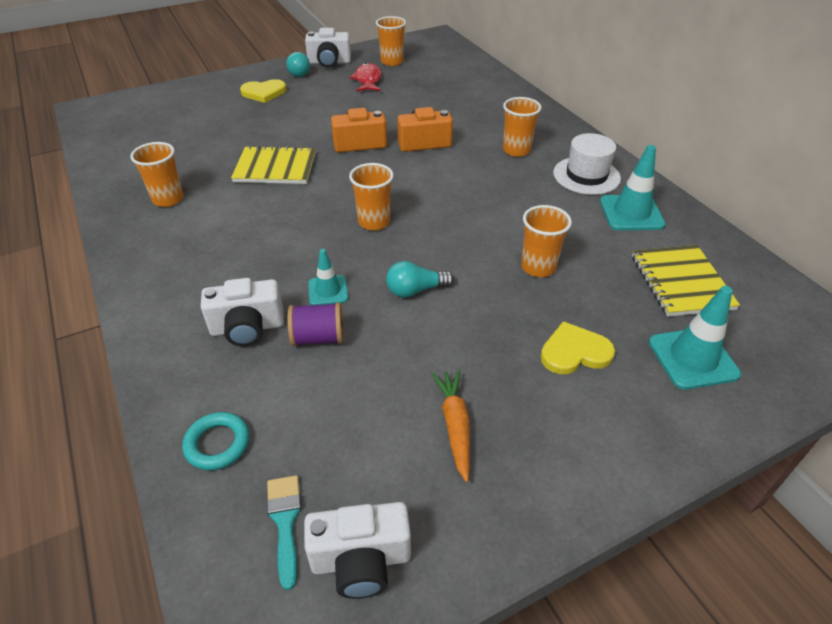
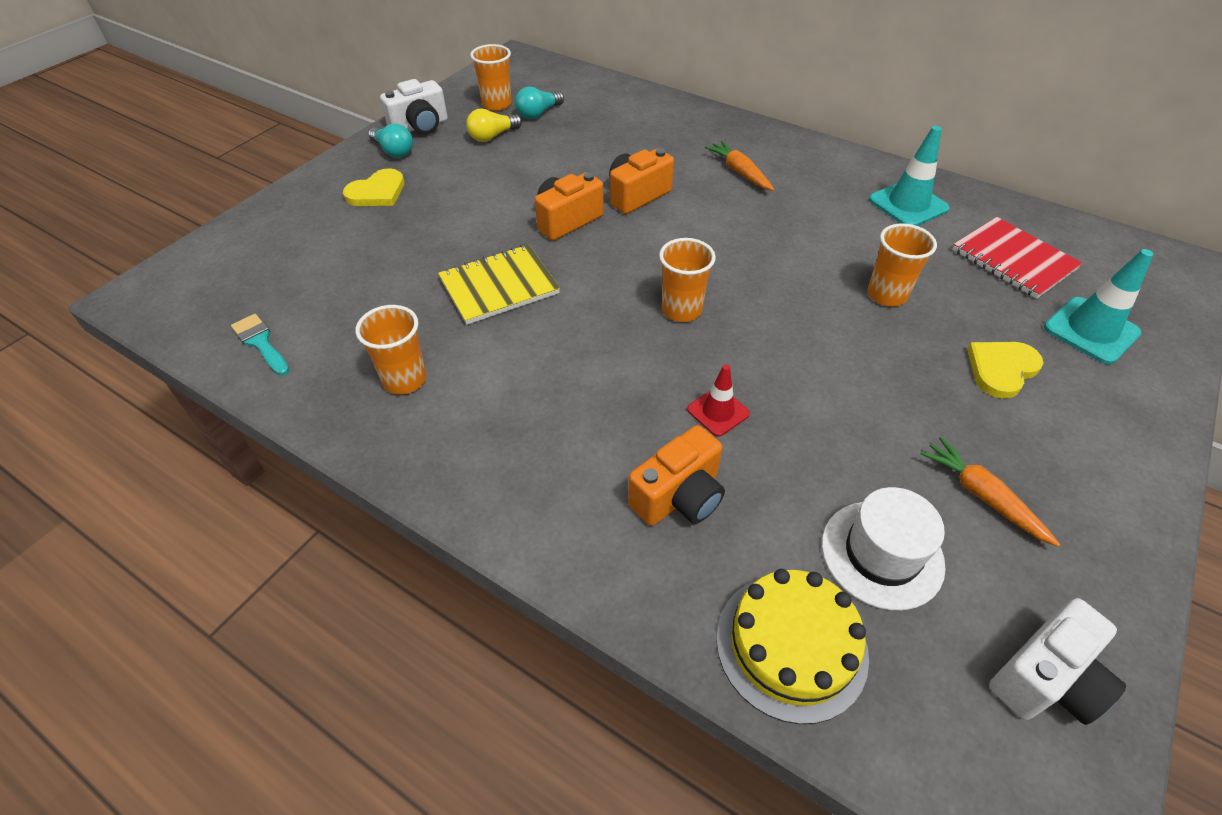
camera: 30 degrees left, 5 degrees up
turquoise ring [182,412,250,470] -> yellow cake [716,569,869,724]
white camera [201,278,284,347] -> orange camera [628,425,725,526]
turquoise brush [267,475,302,590] -> turquoise brush moved to [231,314,290,376]
purple spool [287,303,343,346] -> none
turquoise traffic cone [308,249,348,305] -> red traffic cone [687,364,750,437]
red fish [349,63,382,92] -> yellow light bulb [466,108,522,142]
turquoise light bulb [386,261,454,297] -> turquoise light bulb moved to [515,87,564,119]
orange cup [503,97,542,157] -> orange carrot [705,141,774,191]
white hat [553,133,621,195] -> white hat moved to [822,487,946,610]
yellow notebook [632,245,740,316] -> red notebook [952,217,1082,299]

